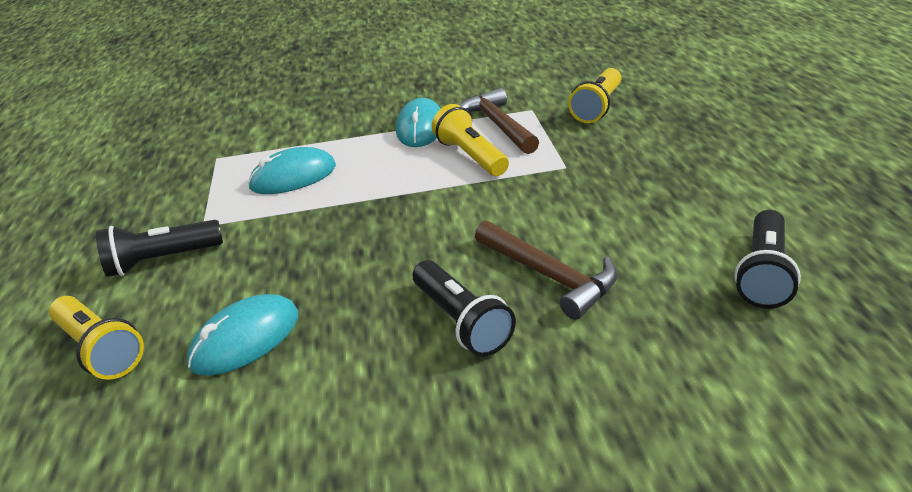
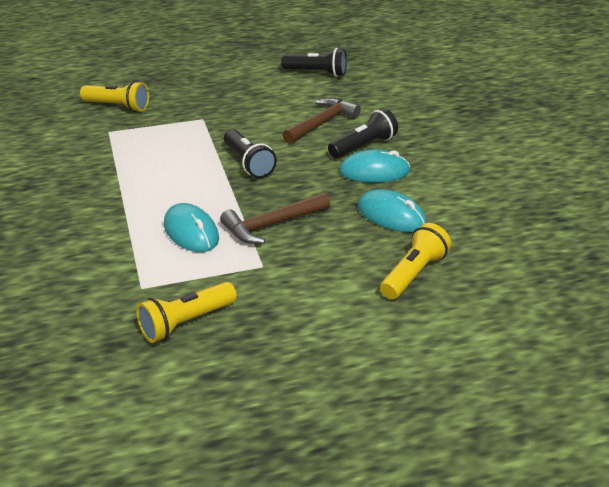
camera: 100 degrees left, 0 degrees up
black flashlight [96,220,223,277] -> black flashlight moved to [224,129,277,178]
turquoise mouse [396,98,441,147] -> turquoise mouse moved to [339,149,410,183]
yellow flashlight [432,104,509,176] -> yellow flashlight moved to [136,282,237,343]
brown hammer [459,88,539,154] -> brown hammer moved to [220,192,330,244]

